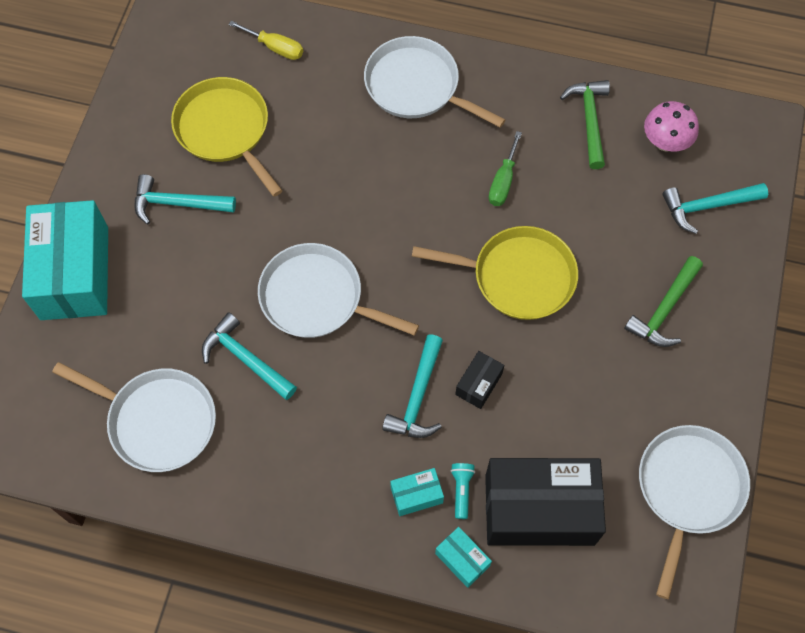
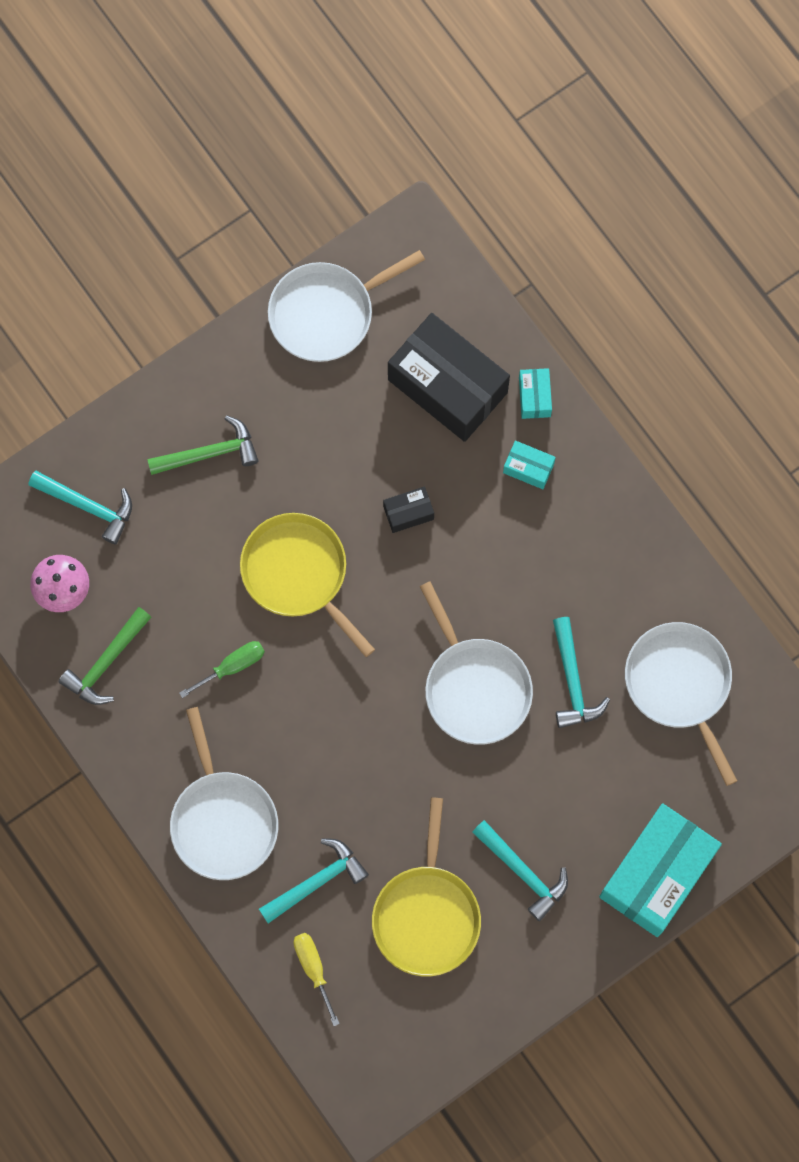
camera: 140 degrees left, 10 degrees up
turquoise hammer [382,334,443,438] -> turquoise hammer moved to [259,838,369,923]
turquoise flashlight [451,463,475,519] -> none

